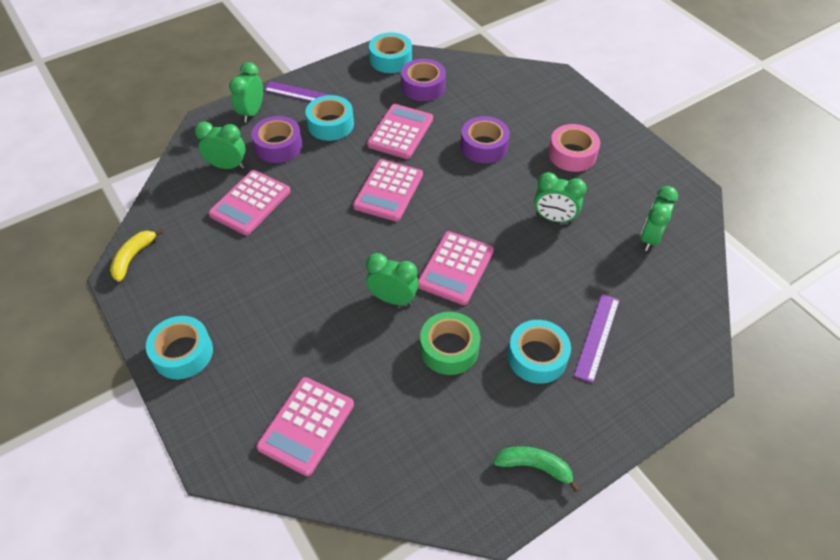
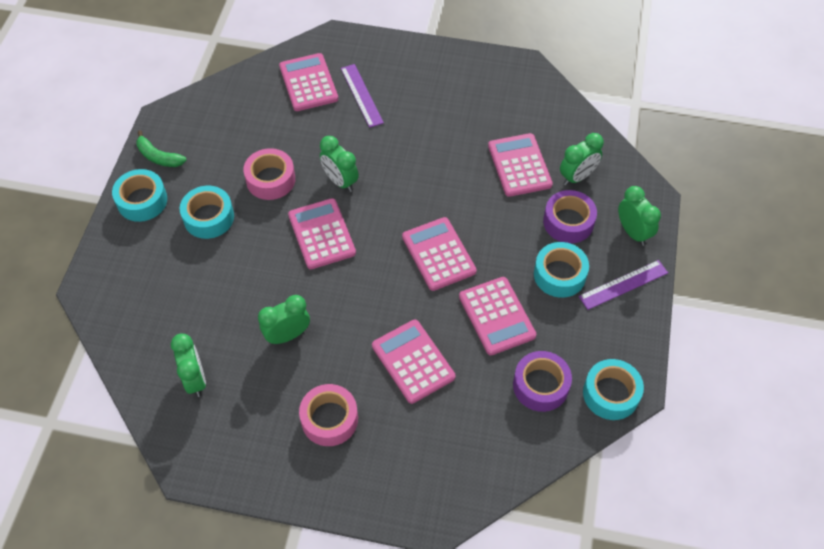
camera: 135 degrees right, 5 degrees up
yellow banana [110,229,163,282] -> none
turquoise tape [146,316,213,379] -> turquoise tape moved to [112,169,167,222]
green clock [366,253,419,305] -> green clock turned 75 degrees clockwise [320,136,359,192]
green tape [420,312,480,375] -> pink tape [243,148,295,200]
purple tape [461,116,510,163] -> pink calculator [372,319,456,404]
green banana [493,446,580,492] -> green banana turned 60 degrees clockwise [136,130,187,167]
purple ruler [574,294,620,383] -> purple ruler moved to [341,64,384,128]

